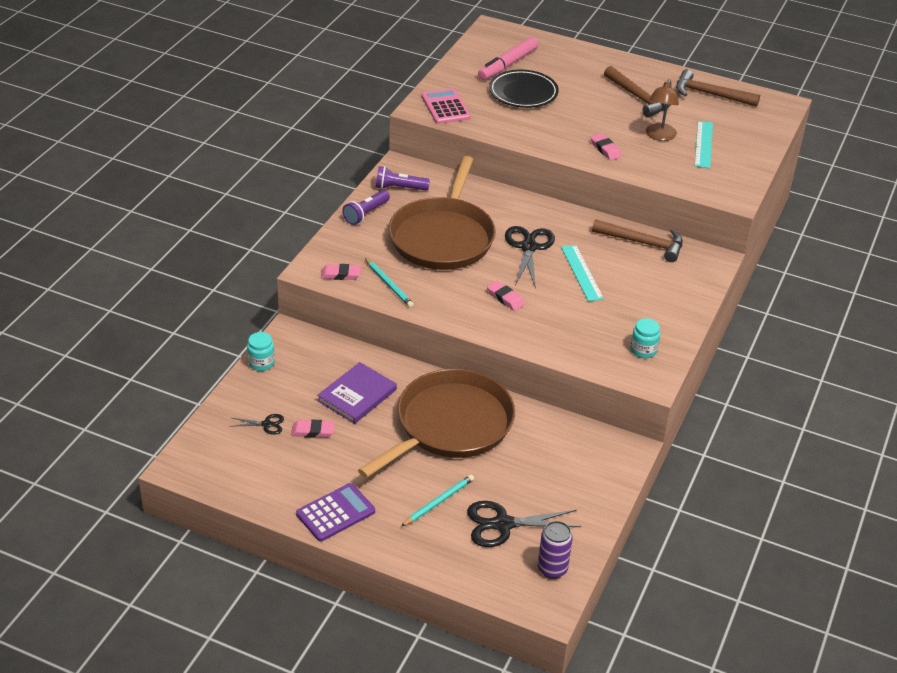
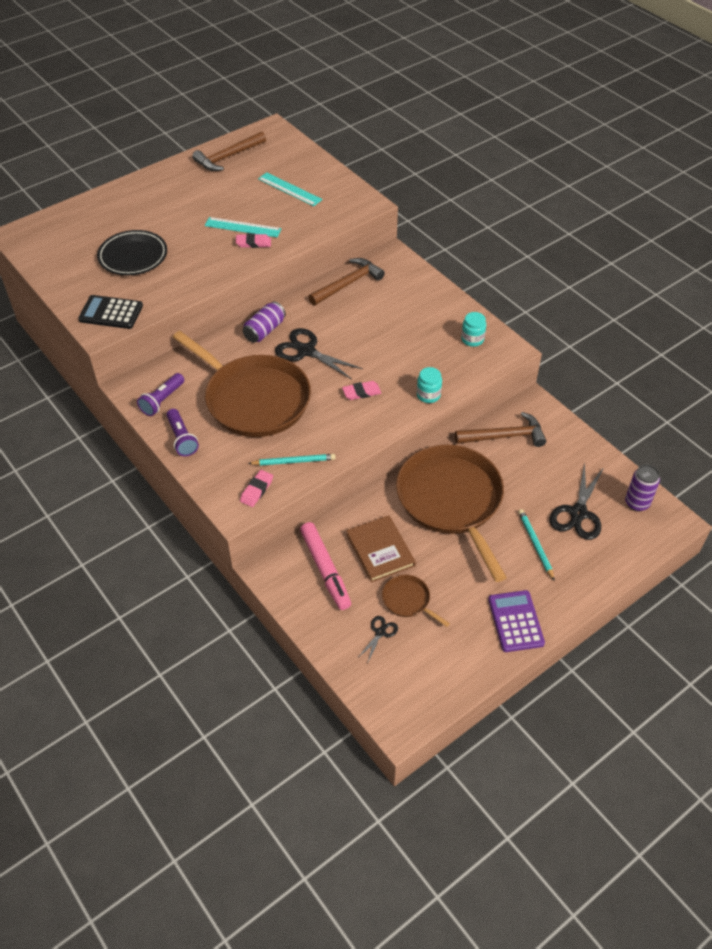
camera: 60 degrees left, 10 degrees up
turquoise jar [247,332,275,371] -> turquoise jar moved to [417,367,442,403]
pink eraser [291,420,335,438] -> brown pan [382,575,450,627]
purple book [317,362,397,424] -> brown book [346,515,416,583]
pink calculator [422,88,471,124] -> black calculator [78,295,143,329]
pink marker [478,36,539,80] -> pink marker moved to [300,522,351,610]
turquoise ruler [561,245,604,302] -> turquoise ruler moved to [205,217,281,237]
brown hammer [604,66,670,117] -> brown hammer moved to [455,412,546,447]
brown lamp [646,79,679,141] -> none
none -> purple can [243,302,286,343]

